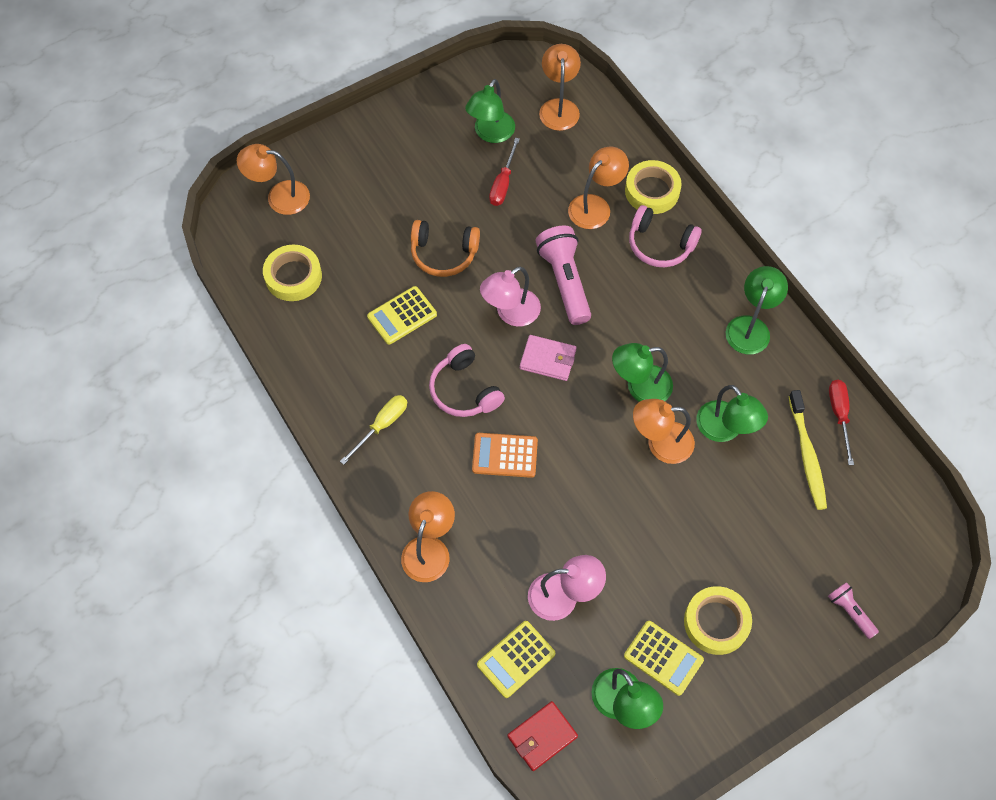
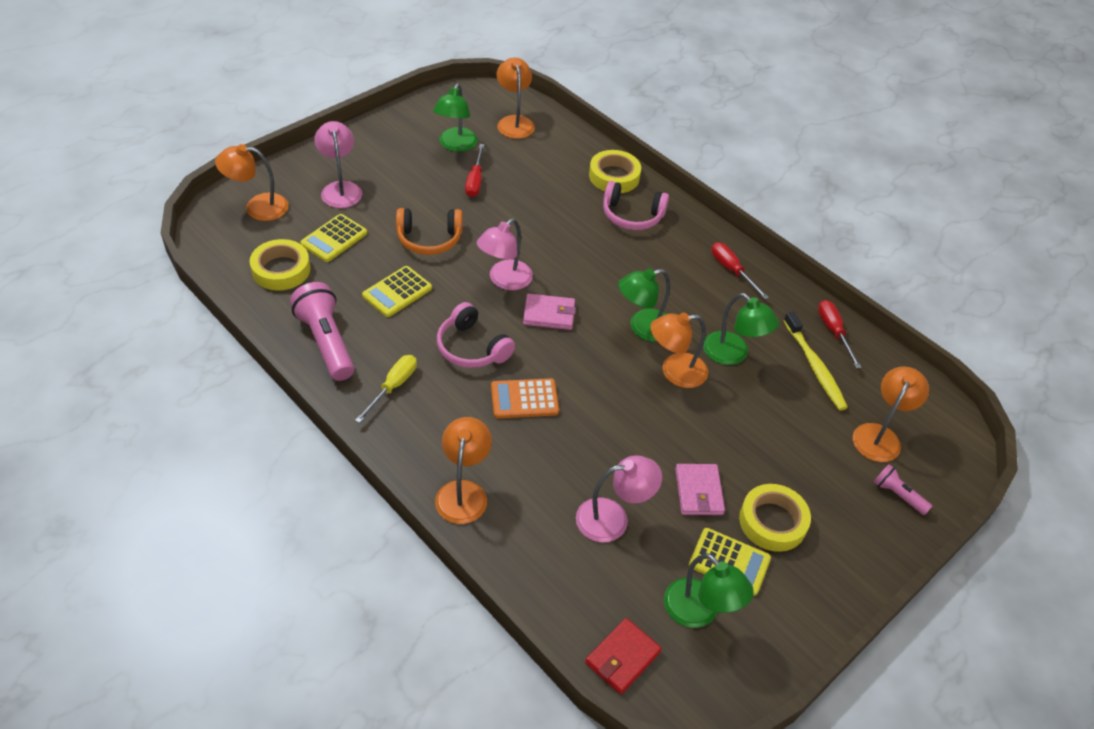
camera: 15 degrees left, 15 degrees down
yellow calculator [477,621,555,698] -> yellow calculator moved to [300,214,367,262]
pink flashlight [536,226,591,325] -> pink flashlight moved to [290,282,354,381]
orange lamp [568,146,629,229] -> orange lamp moved to [853,366,929,462]
green lamp [726,266,788,354] -> red screwdriver [712,242,769,299]
none -> pink lamp [314,121,362,208]
none -> pink wallet [675,464,725,515]

